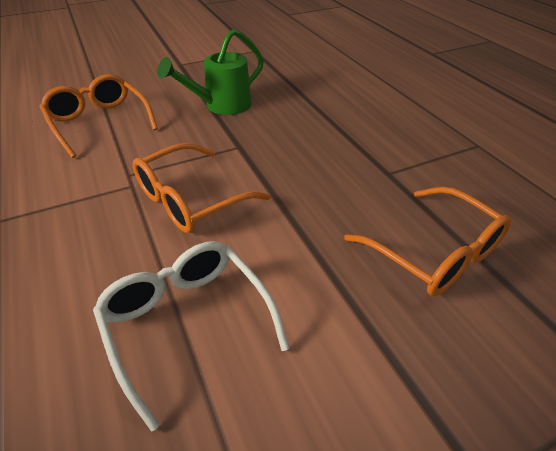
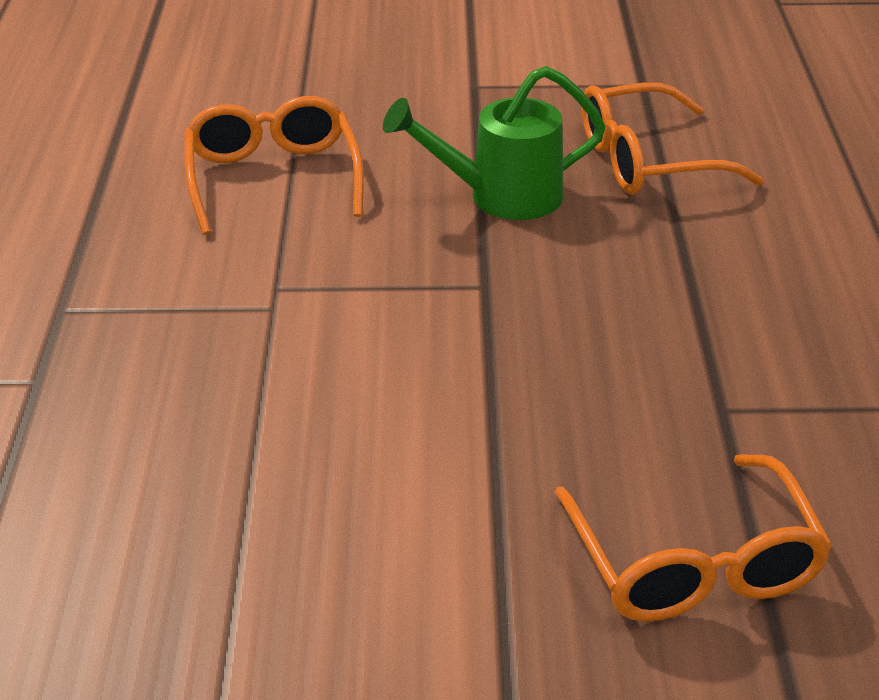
camera: 25 degrees right, 5 degrees down
white glasses [93,241,289,432] -> none
orange glasses [133,143,271,233] -> orange glasses moved to [582,83,764,195]

